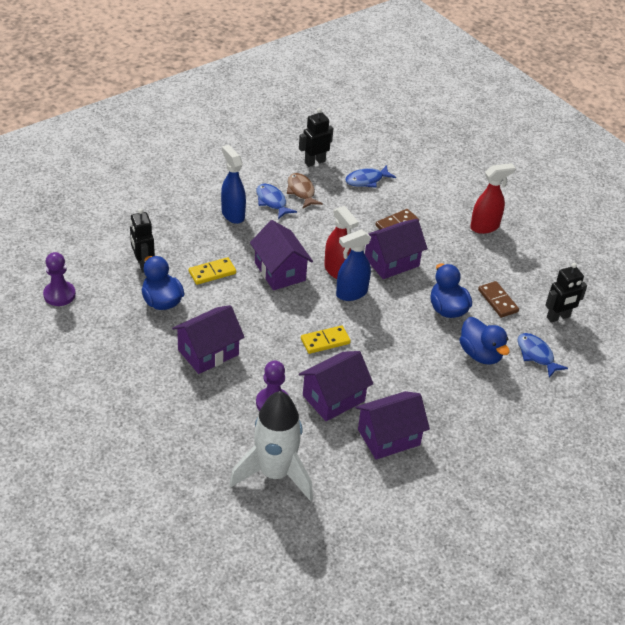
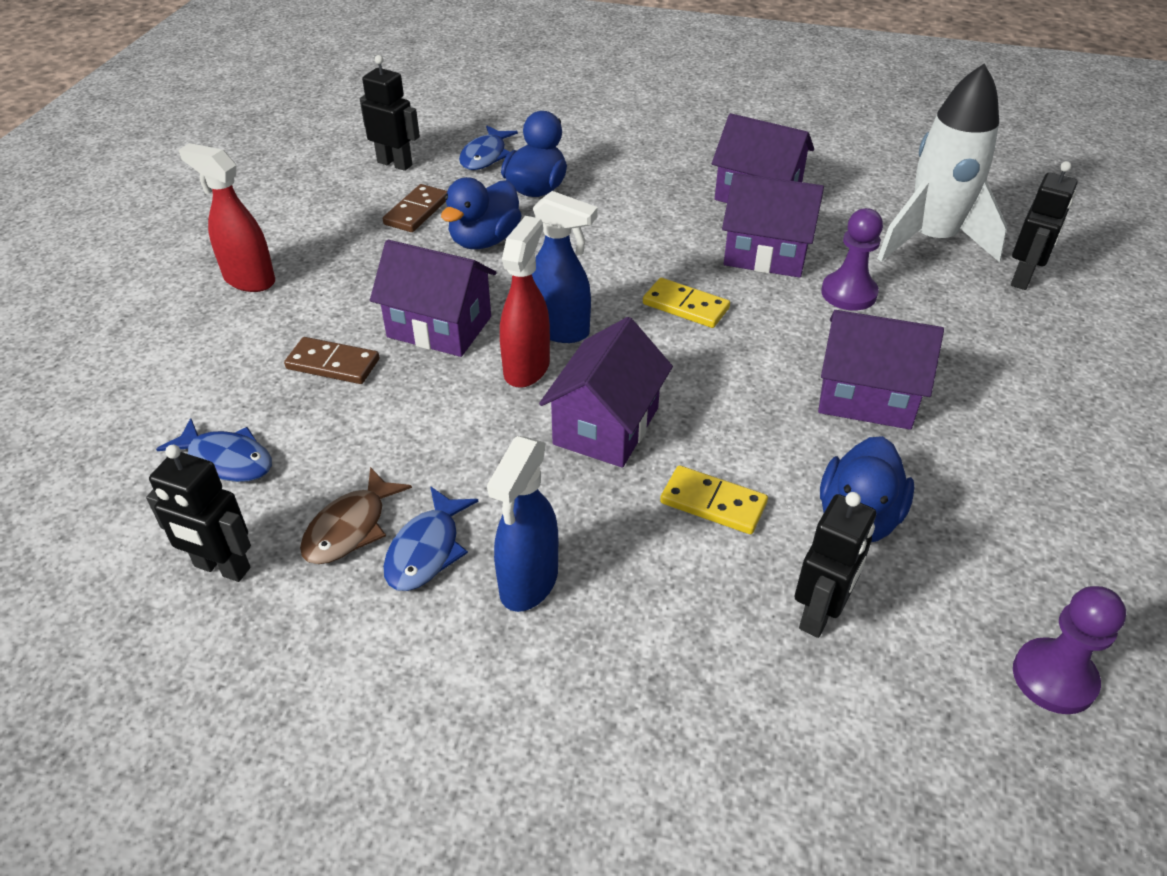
camera: 125 degrees left, 0 degrees up
none -> black robot [1011,161,1078,290]

